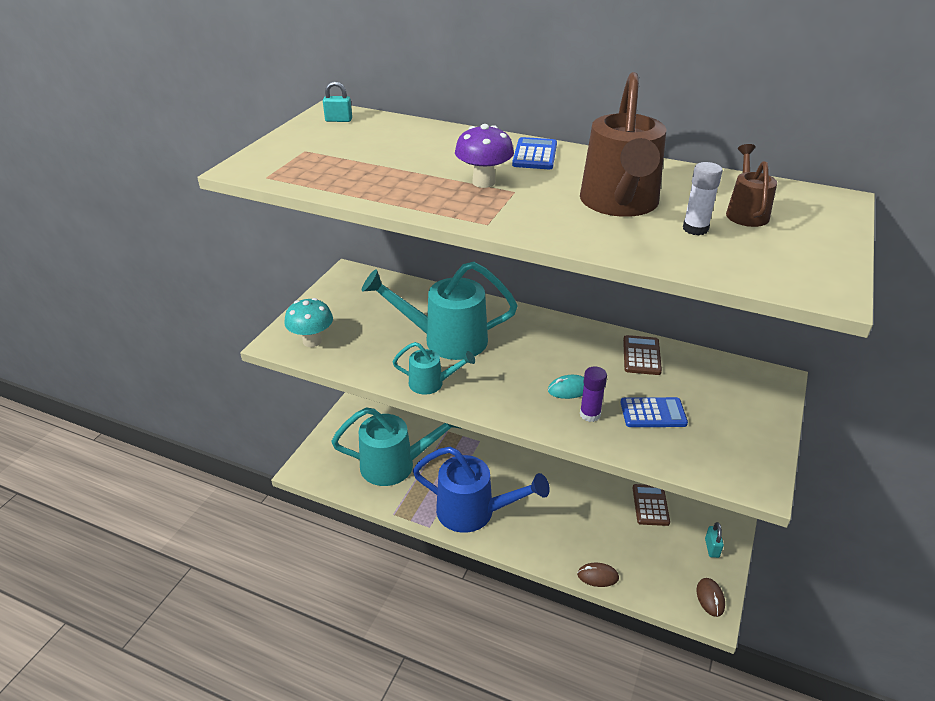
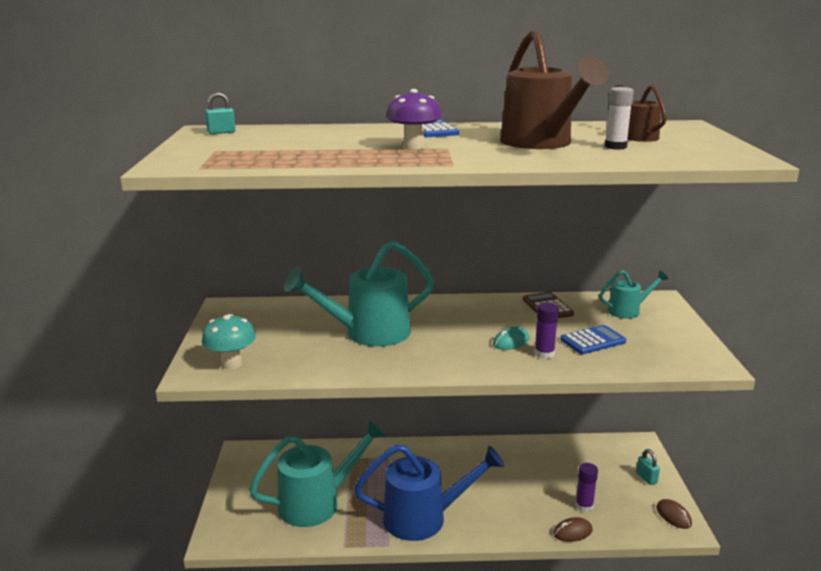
camera: 25 degrees left, 15 degrees down
turquoise watering can [393,342,475,395] -> turquoise watering can moved to [599,270,668,319]
brown calculator [633,484,670,526] -> none
none -> purple glue stick [575,463,598,512]

